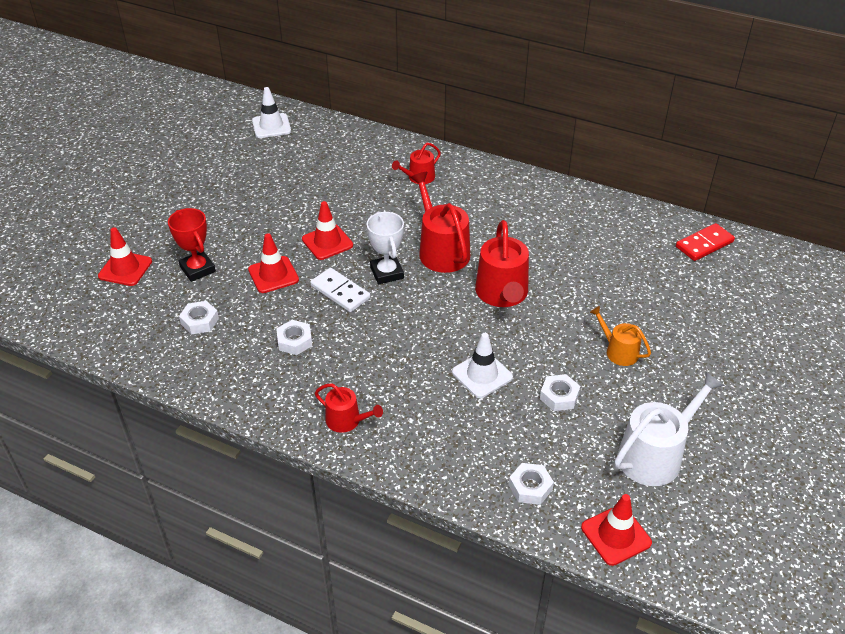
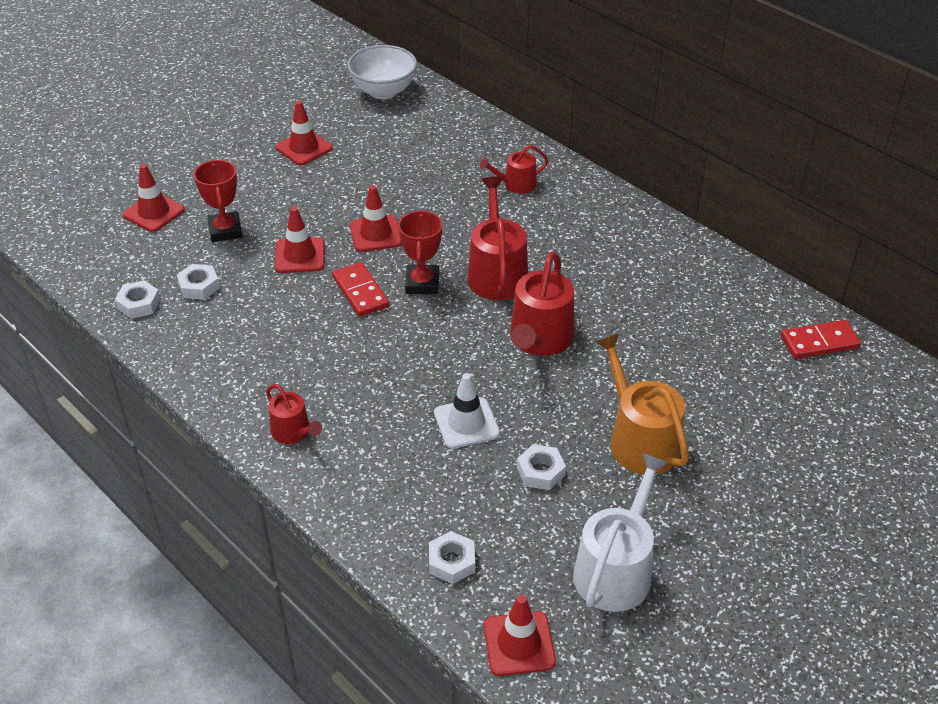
camera: 20 degrees right, 0 degrees up
white traffic cone [252,87,291,138] -> white bowl [348,45,417,99]
white nut [276,320,312,355] -> white nut moved to [115,280,160,319]
white domino [310,268,370,312] -> red domino [332,262,389,317]
white trophy [367,212,404,284] -> red trophy [398,210,442,294]
orange watering can [590,306,651,366] -> orange watering can [595,333,689,474], size x1.76
white watering can [615,372,724,486] -> white watering can turned 45 degrees counterclockwise [573,453,669,612]
none -> red traffic cone [276,101,333,166]

